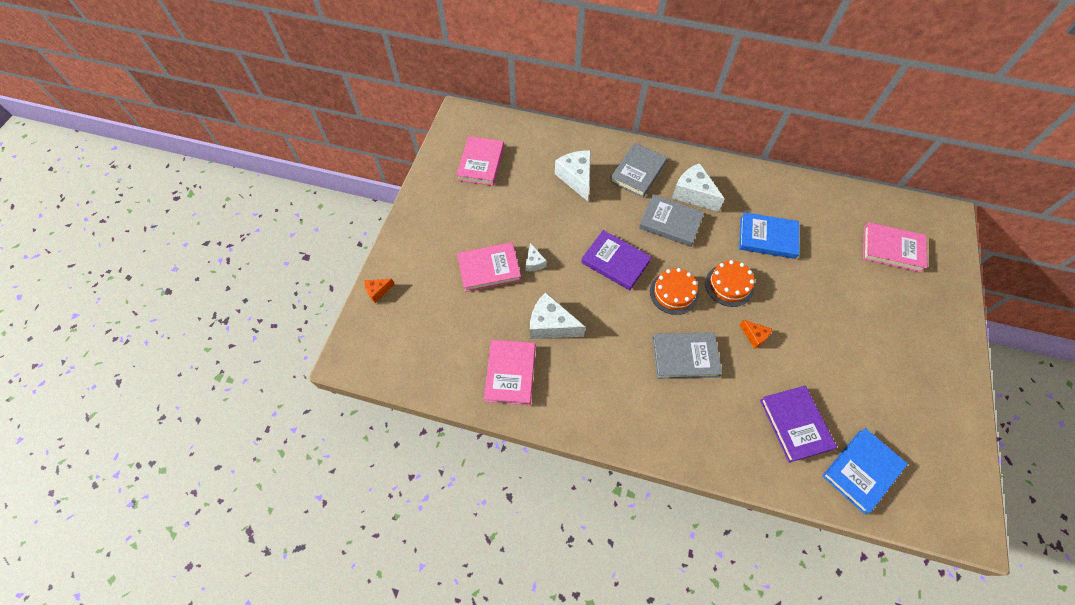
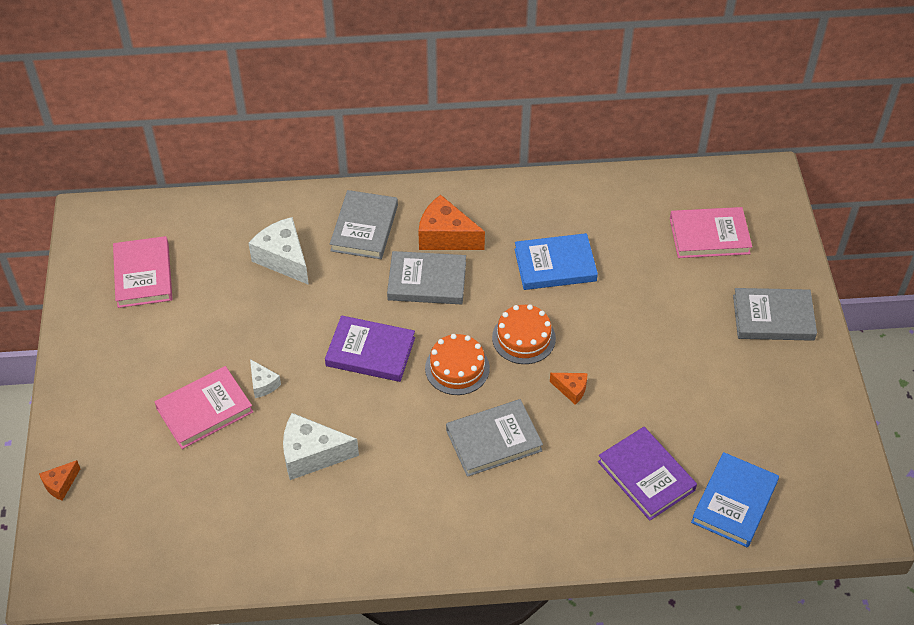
camera: 20 degrees left, 10 degrees down
pink book [484,340,536,405] -> none
white cheese [672,163,725,212] -> orange cheese [418,195,485,250]
none -> grey book [733,288,817,341]

